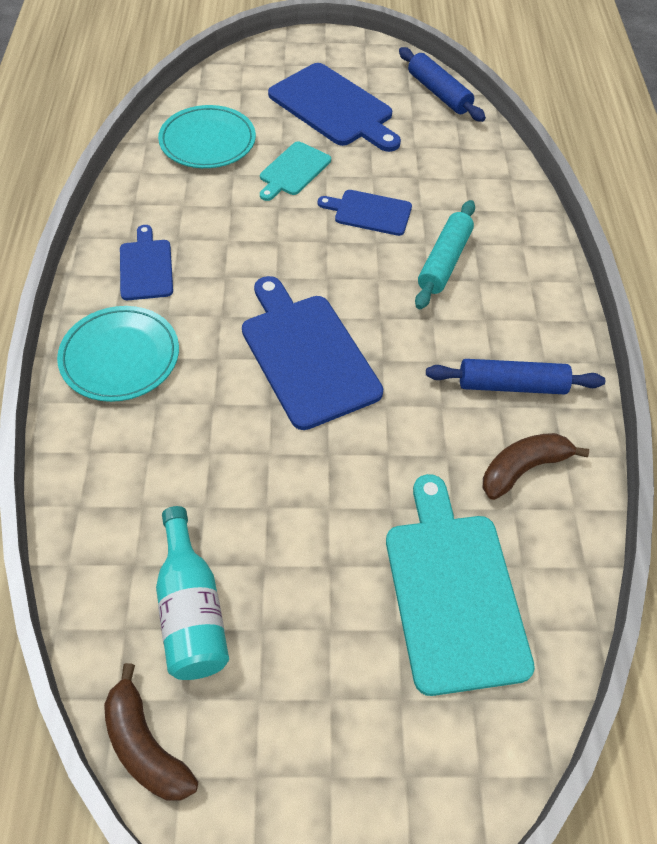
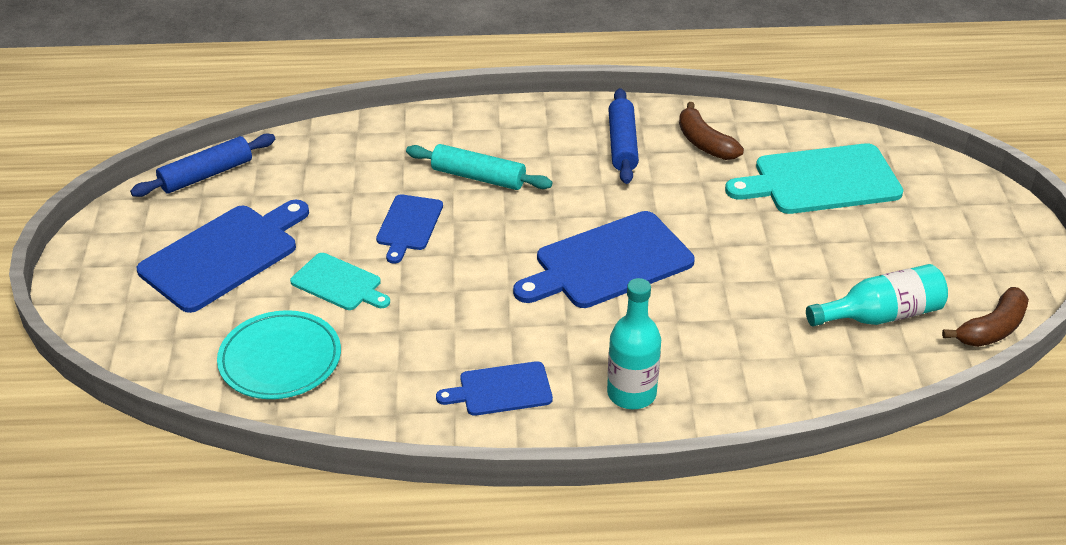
camera: 90 degrees left, 15 degrees down
turquoise plate [57,306,179,402] -> turquoise bottle [607,278,661,409]

